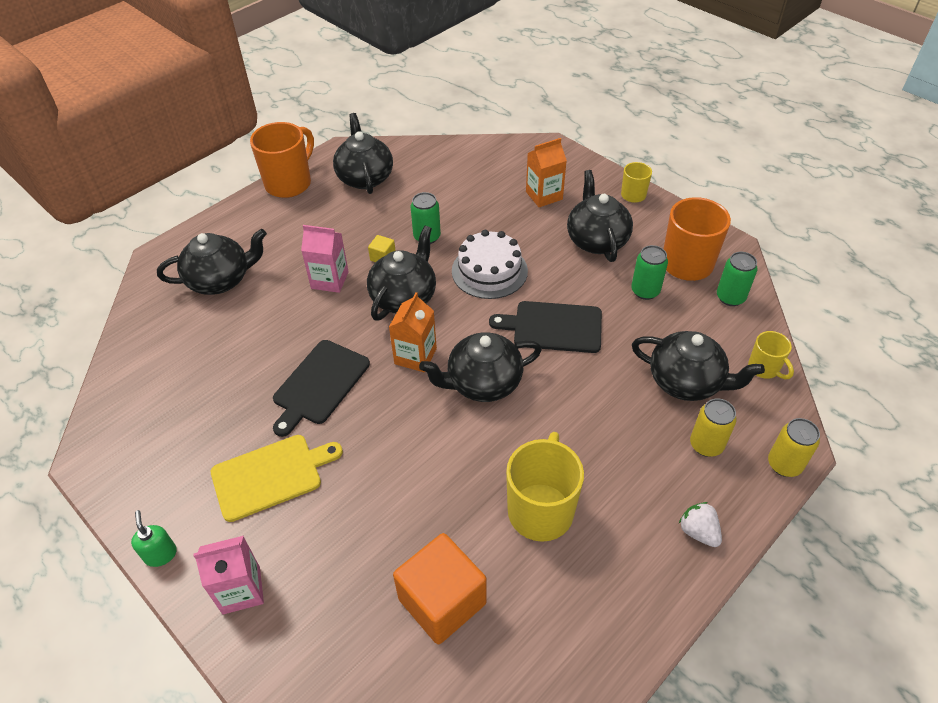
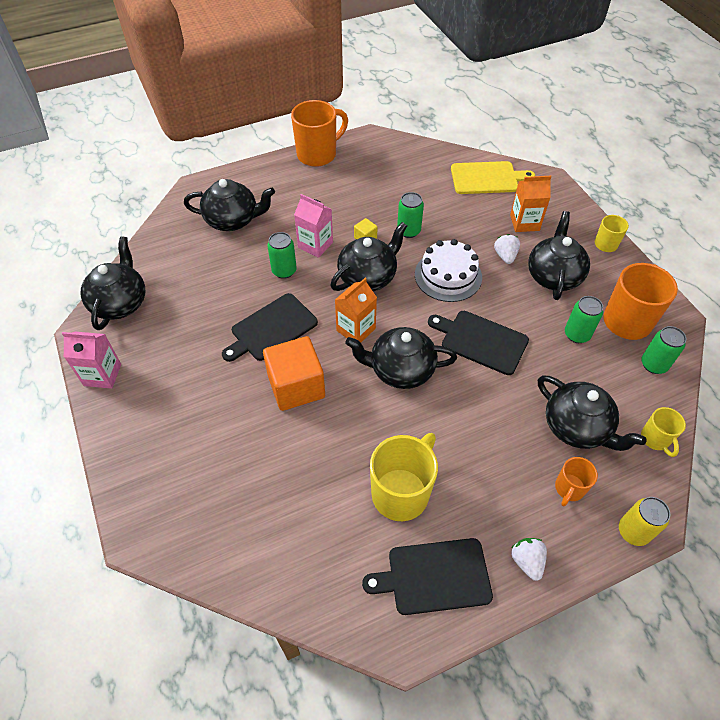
camera: 20 degrees right, 5 degrees up
green soap dispenser [131,510,177,567] -> none
pink carton [193,536,264,614] -> pink carton moved to [62,332,121,389]
yellow cutting board [211,435,343,522] -> yellow cutting board moved to [451,161,535,194]
black teapot [333,113,393,194] -> black teapot moved to [81,236,145,330]
orange cube [393,533,487,644] -> orange cube moved to [263,336,325,411]
yellow can [690,398,737,457] -> orange mug [555,457,598,507]
none -> green can [267,232,297,279]
none -> black cutting board [362,538,493,615]
none -> white strawberry [494,234,520,264]

